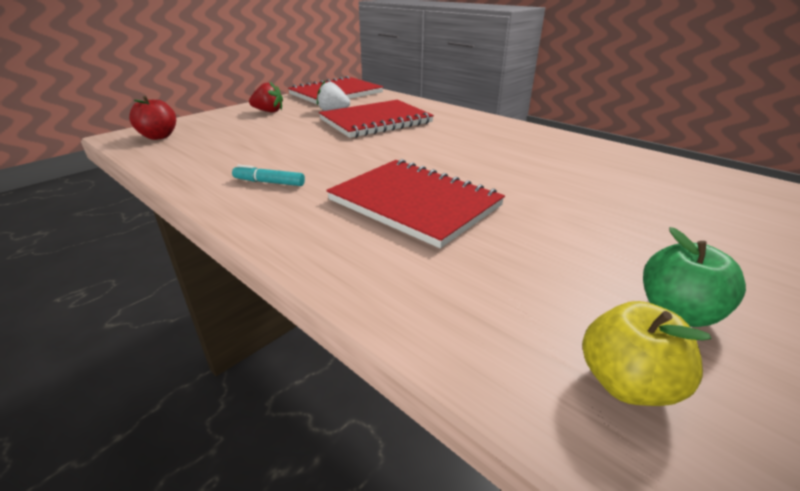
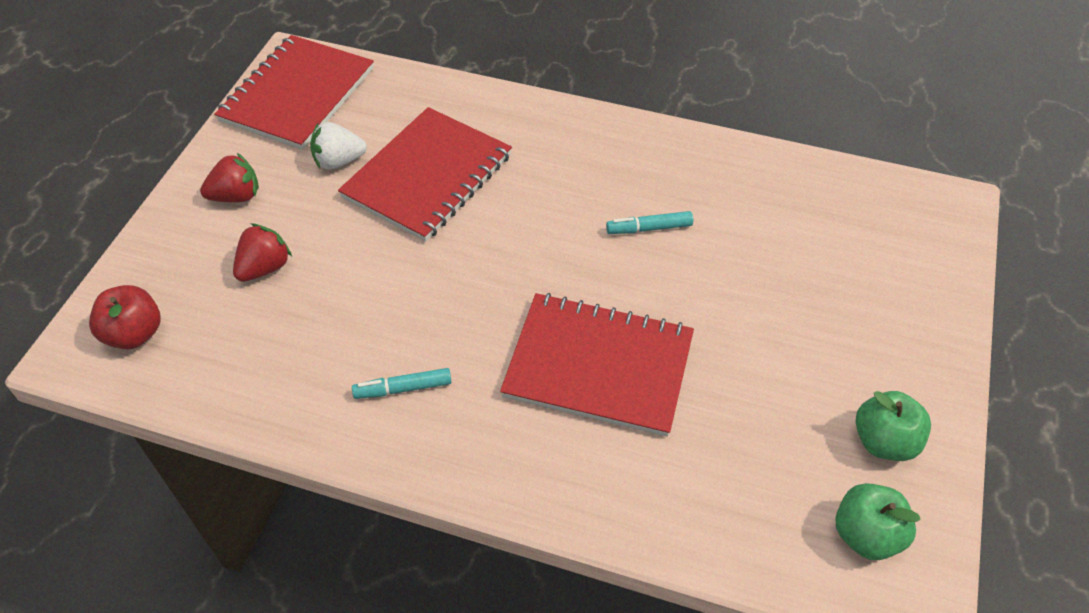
camera: 25 degrees left, 20 degrees up
yellow apple [582,301,712,406] -> green apple [835,483,921,560]
none -> red strawberry [233,223,292,282]
none -> turquoise marker [606,211,693,234]

